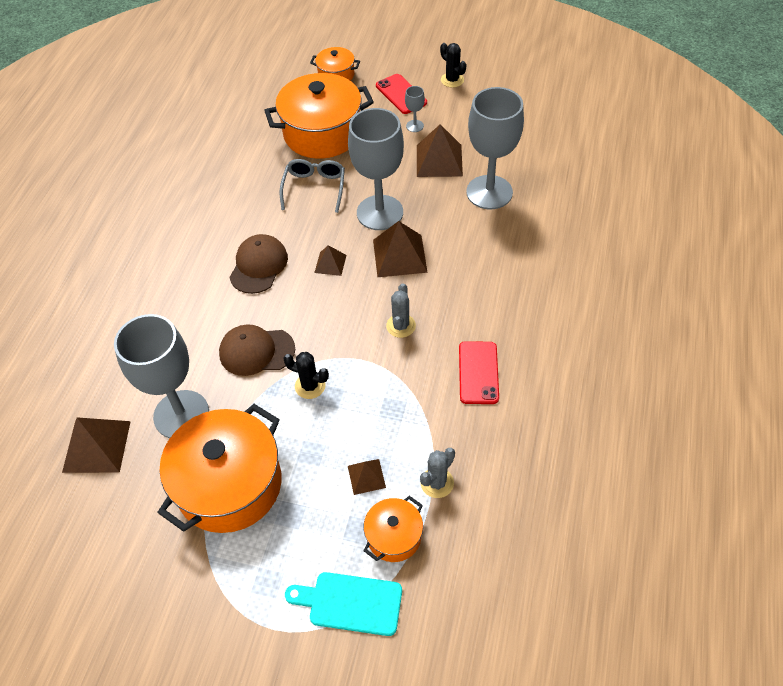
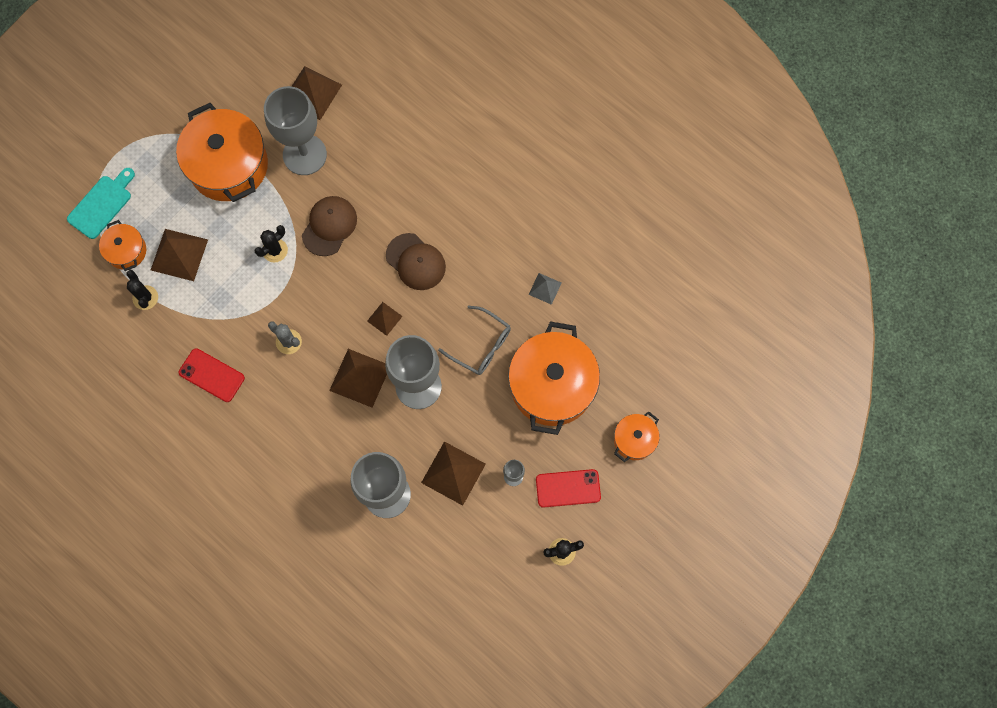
camera: 115 degrees right, 20 degrees up
brown pyramid [348,459,386,495] -> brown pyramid [151,229,208,281], size x1.82
grey cactus [420,448,455,498] -> black cactus [127,270,158,310]
none -> grey pyramid [529,273,562,305]

